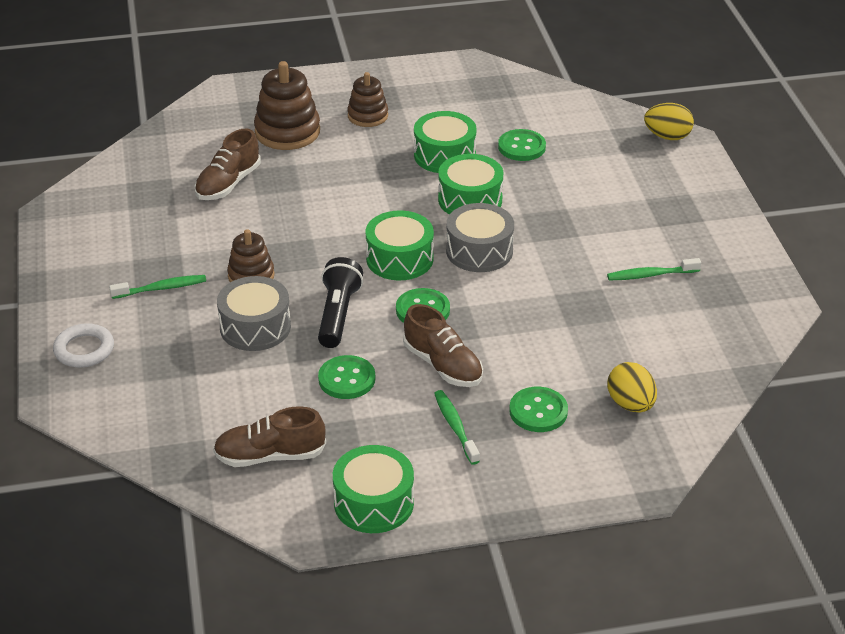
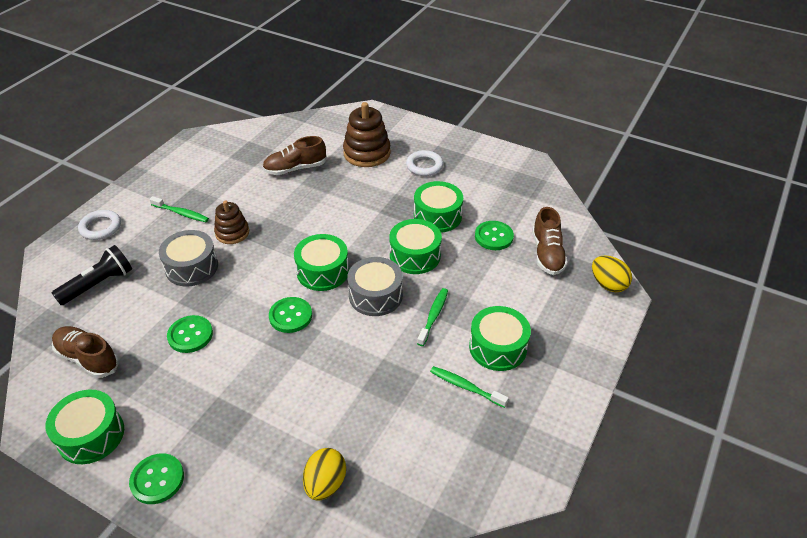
camera: 40 degrees right, 5 degrees up
black flashlight [318,257,363,348] -> black flashlight moved to [52,245,132,305]
brown stacking toy [347,72,388,127] -> white ring [406,150,443,176]
brown shoe [403,304,483,387] -> brown shoe moved to [532,207,568,275]
green toothbrush [434,390,480,465] -> green toothbrush moved to [417,288,448,346]
green button [509,387,568,432] -> green button moved to [129,454,184,504]
none -> green drum [469,306,531,371]

